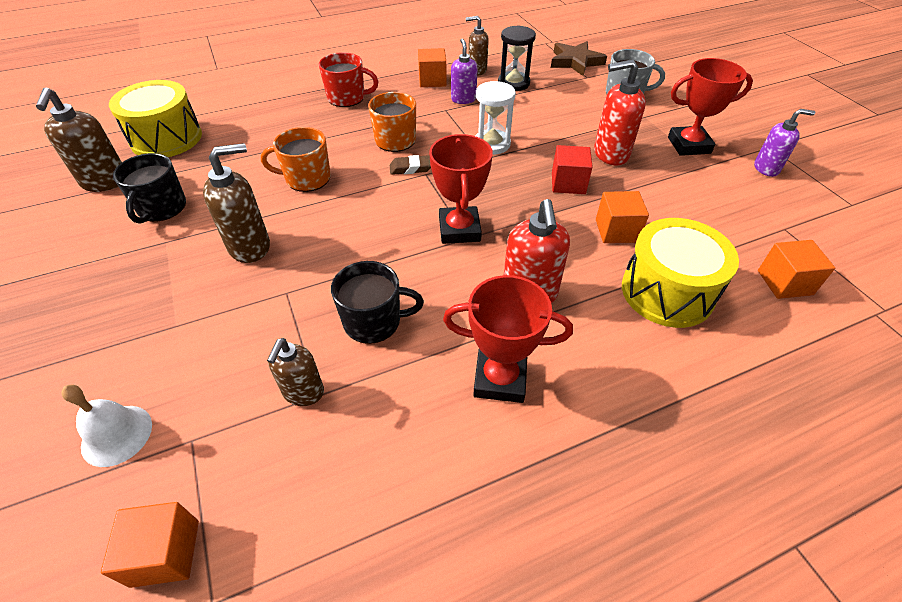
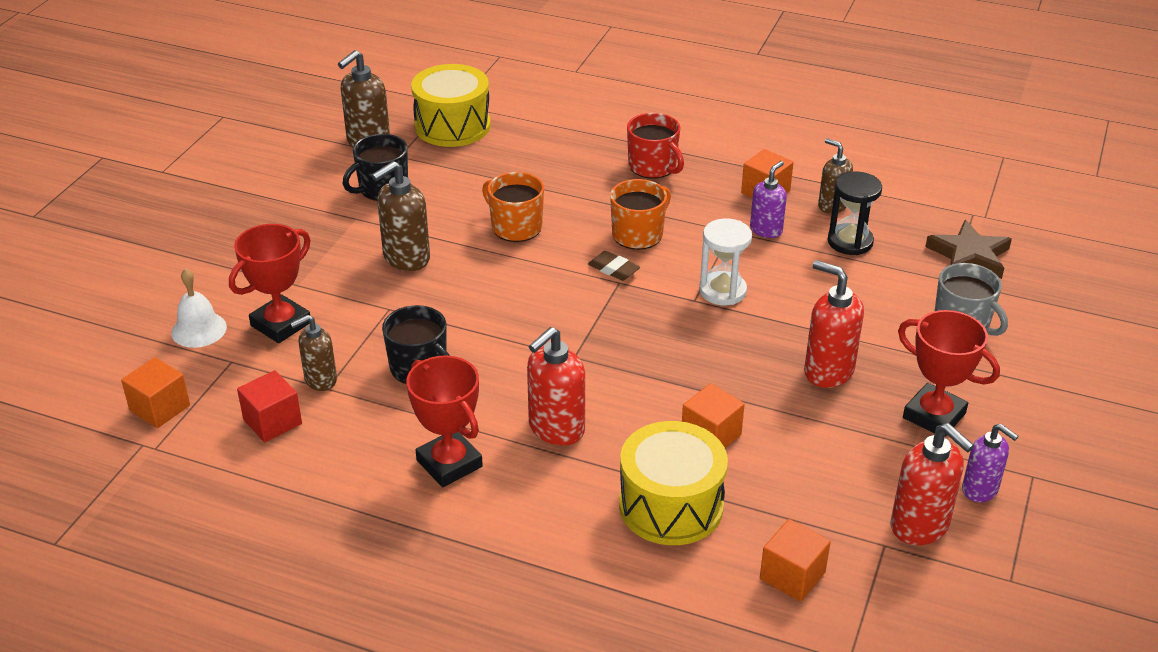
camera: 45 degrees right, 10 degrees down
brown soap dispenser [203,143,270,263] -> brown soap dispenser turned 120 degrees clockwise [371,161,430,271]
red trophy [429,134,493,244] -> red trophy moved to [229,224,311,343]
red cube [552,145,593,194] -> red cube moved to [237,370,302,442]
none -> red soap dispenser [891,423,974,545]

